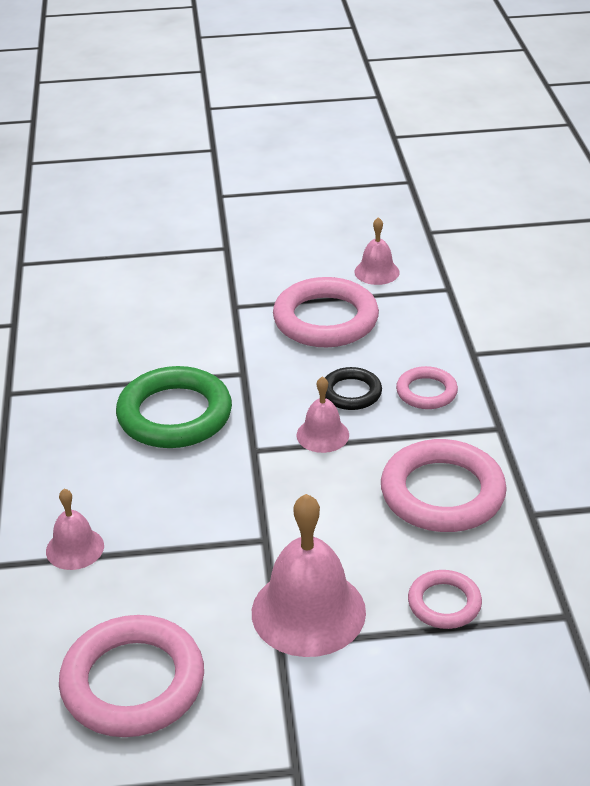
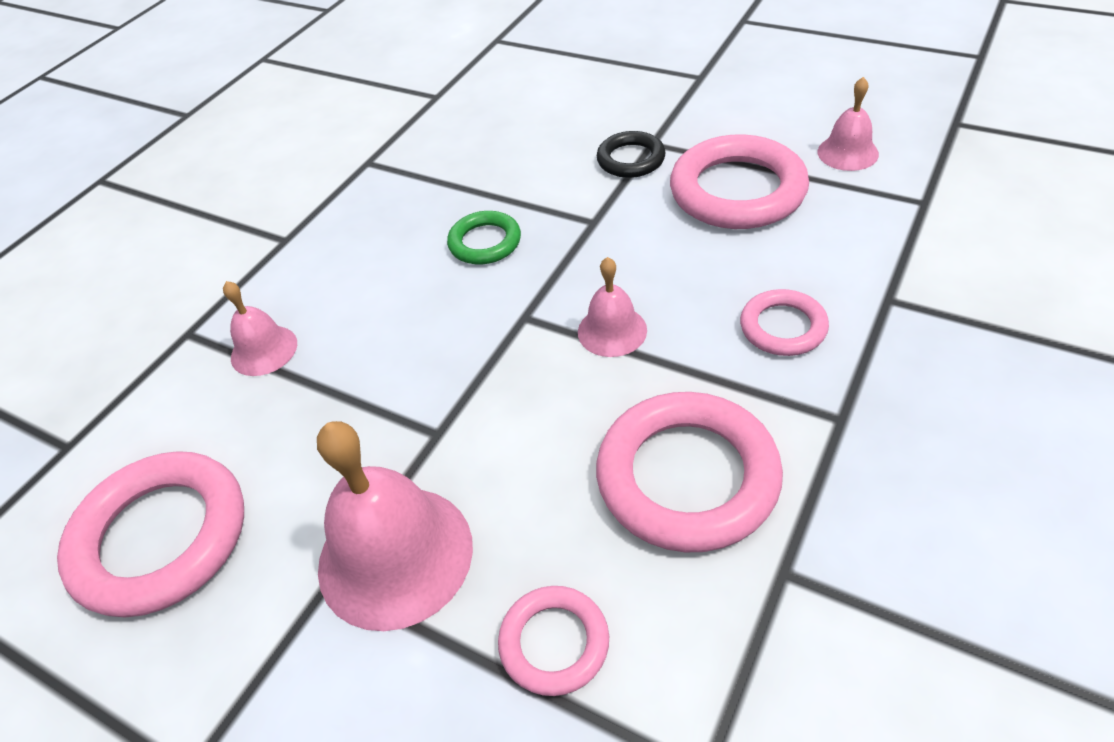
camera: 40 degrees right, 10 degrees up
green ring [116,366,232,448] -> green ring [447,211,521,264], size x0.54
black ring [325,367,382,410] -> black ring moved to [597,131,665,178]

